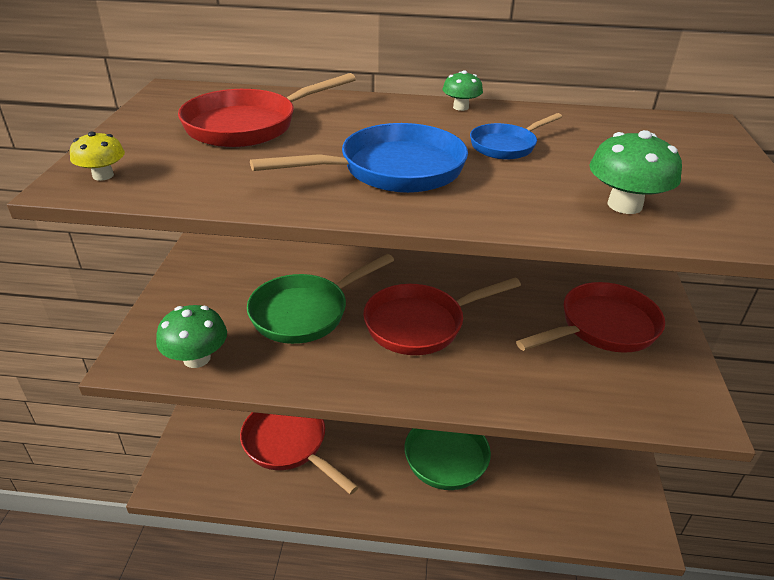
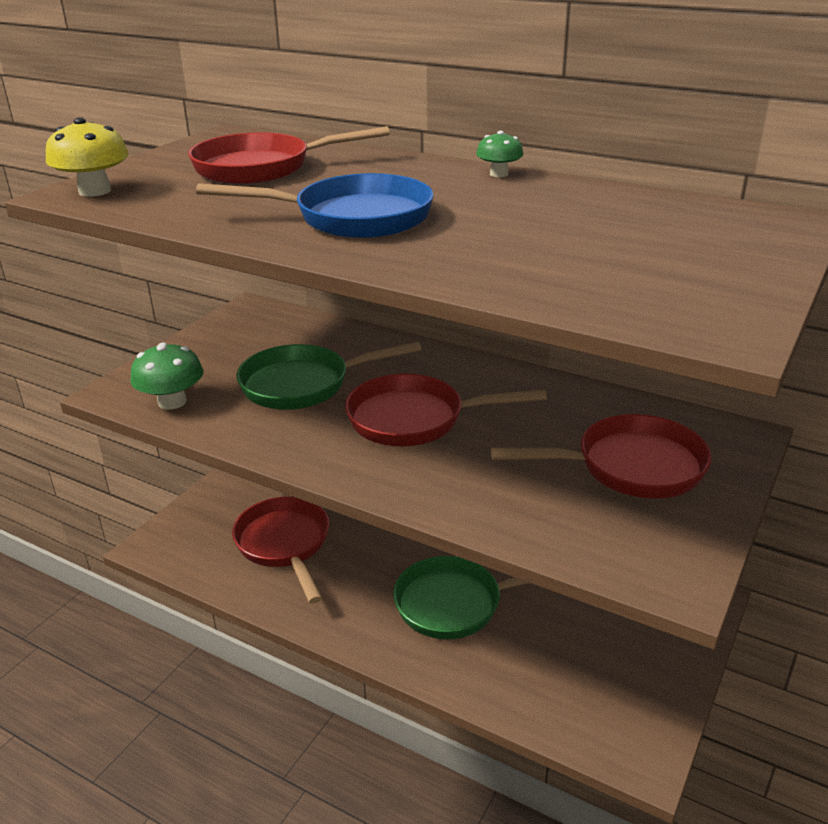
camera: 25 degrees right, 5 degrees down
yellow mushroom [70,131,125,181] -> yellow mushroom [46,117,129,197], size x1.63
blue pan [470,113,562,159] -> none
green mushroom [589,130,682,214] -> none

